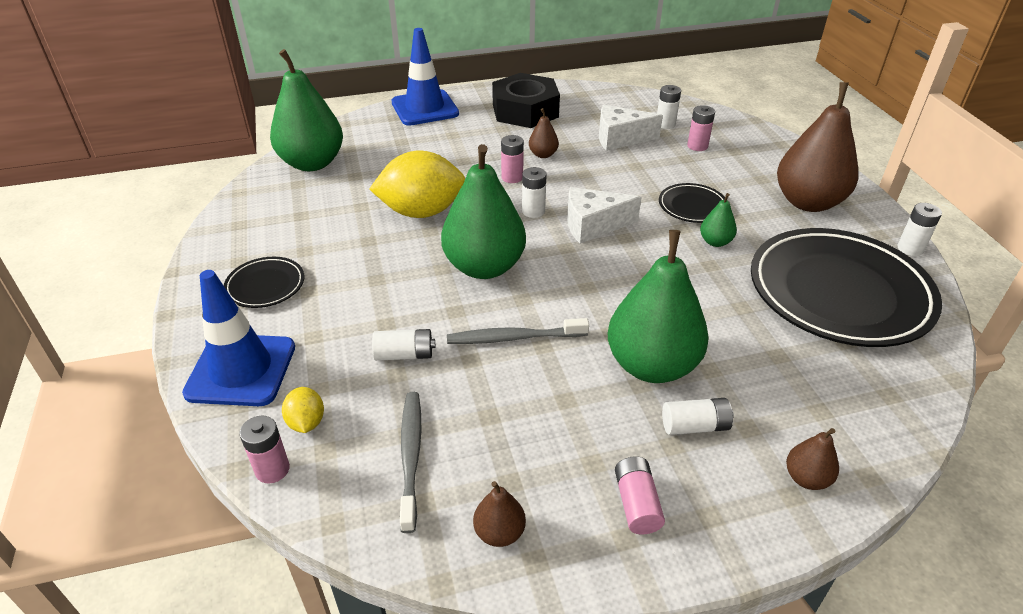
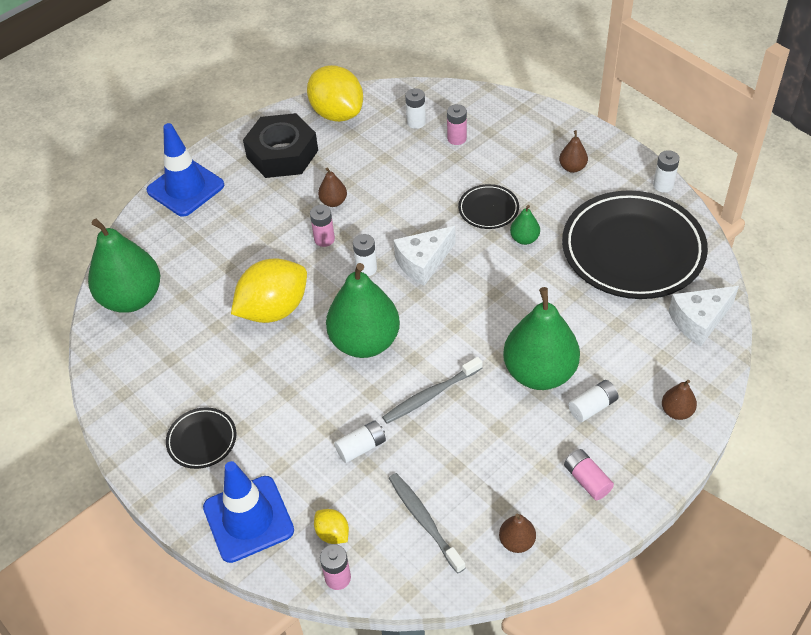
camera: 25 degrees left, 10 degrees up
white cheese [599,105,663,151] -> white cheese moved to [668,286,739,346]
brown pear [777,82,858,212] -> brown pear [559,130,588,173], size x0.44
none -> yellow lemon [307,65,363,122]

